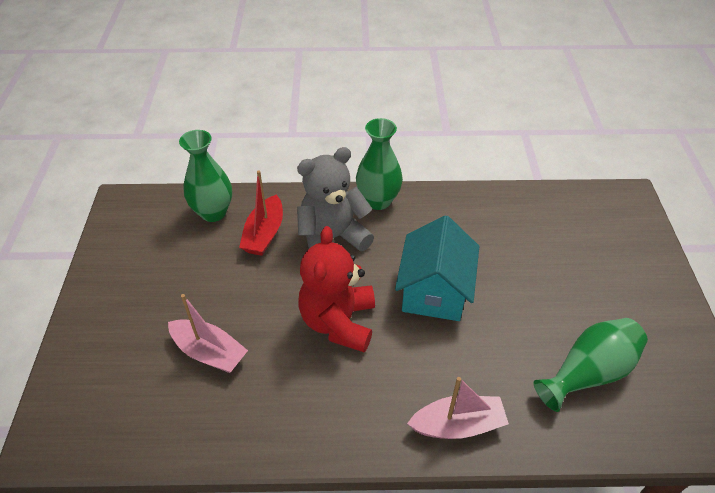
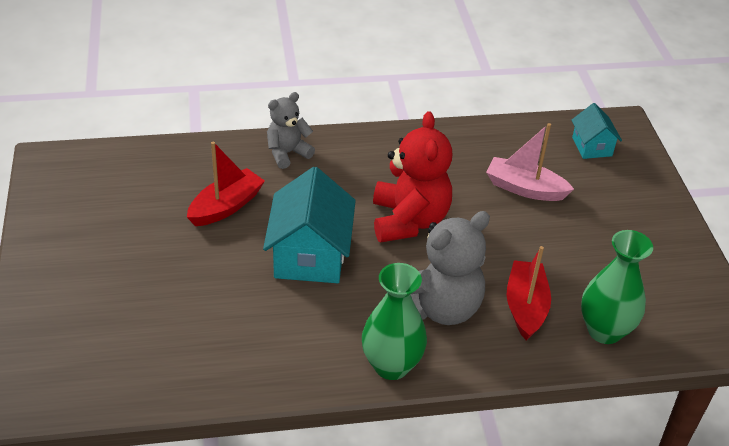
camera: 170 degrees right, 5 degrees down
pink boat [407,377,509,439] -> grey teddy bear [267,92,315,169]
green vase [533,318,648,412] -> none
none -> red boat [187,142,265,226]
none -> turquoise house [571,103,622,159]

